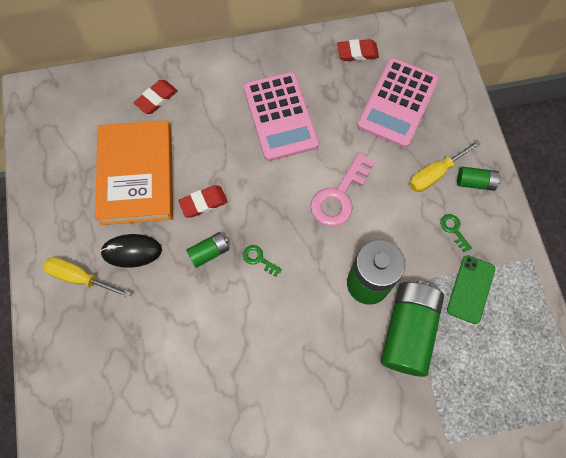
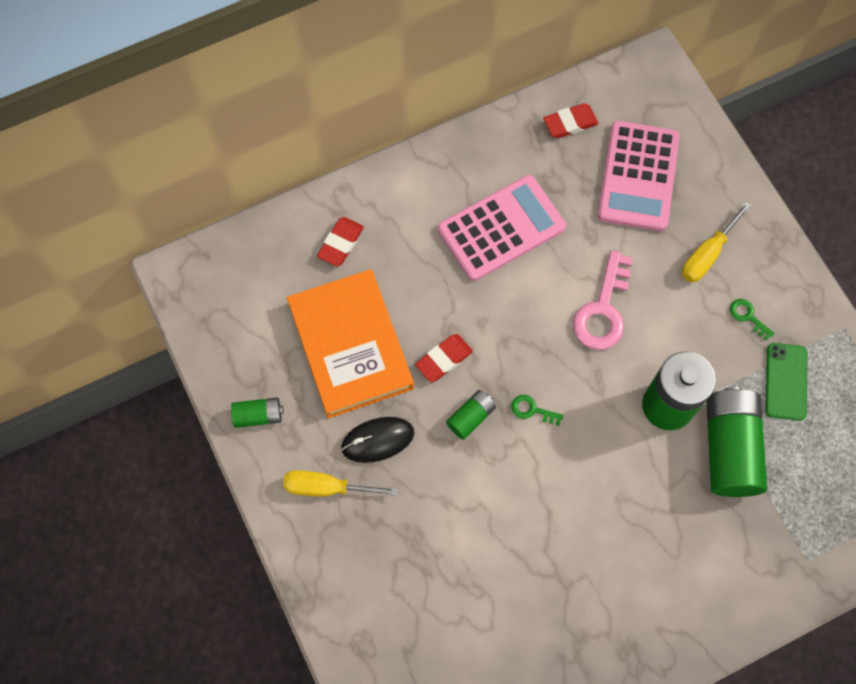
camera: 15 degrees left, 0 degrees up
pink calculator [244,72,319,161] -> pink calculator turned 90 degrees counterclockwise [438,175,566,281]
green battery [457,167,500,191] -> green battery moved to [231,397,284,428]

